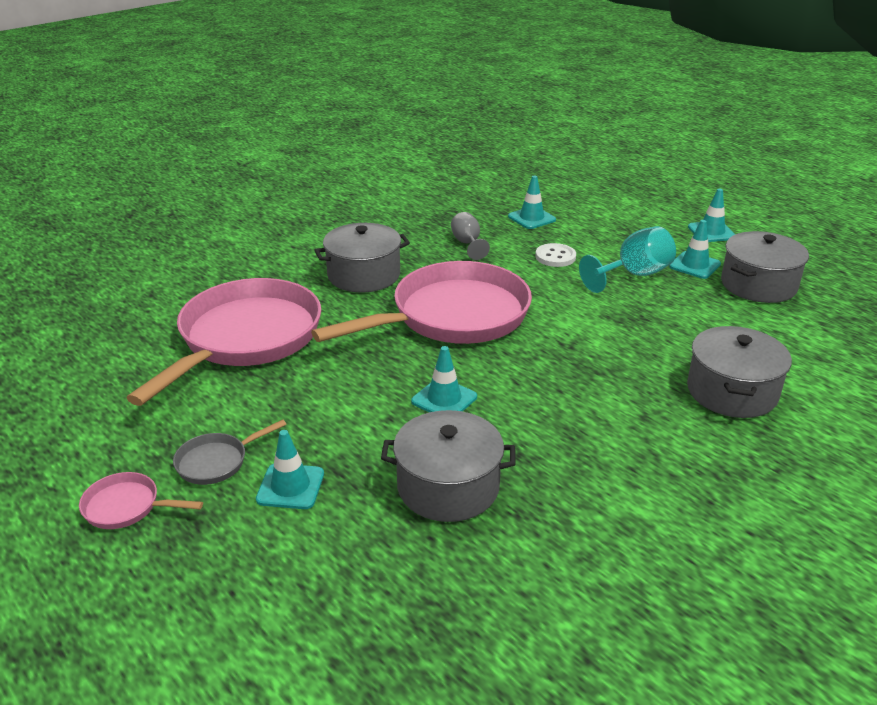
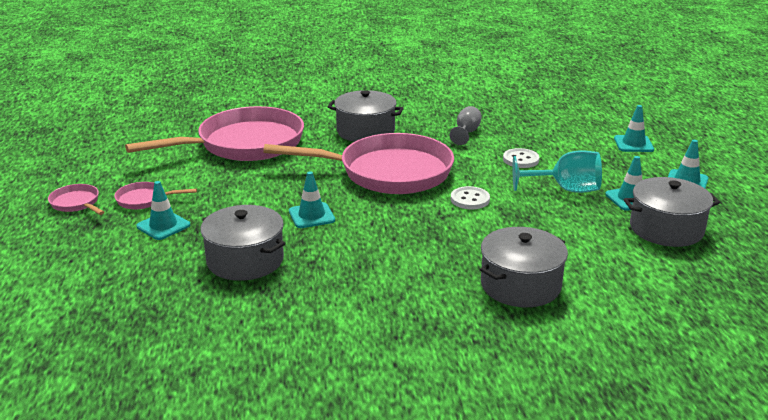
camera: 35 degrees right, 5 degrees down
grey pan [173,420,287,485] -> pink pan [114,182,197,209]
turquoise traffic cone [508,176,556,229] -> turquoise traffic cone moved to [614,105,654,152]
none -> white button [451,186,490,209]

